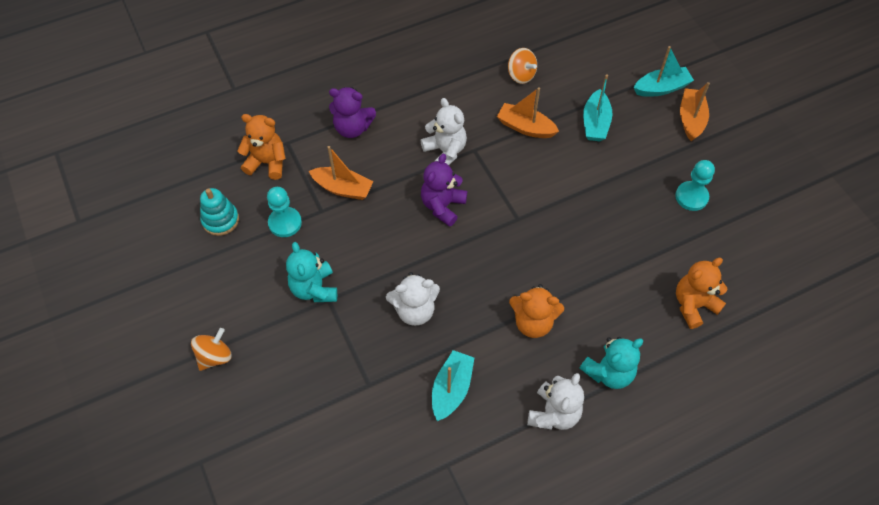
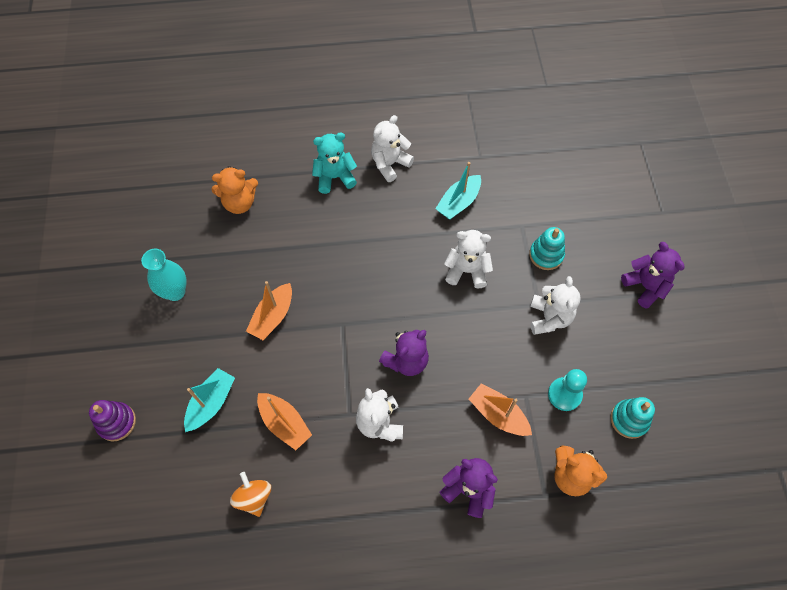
camera: 160 degrees left, 5 degrees up
orange spinning top [191,328,232,371] -> purple teddy bear [621,242,685,309]
turquoise teddy bear [286,242,337,302] -> white teddy bear [530,276,581,335]
orange teddy bear [509,284,564,338] -> none
turquoise boat [634,46,694,97] -> purple stacking toy [89,400,136,441]
turquoise pawn [675,160,715,211] -> turquoise vase [141,249,187,301]
orange boat [680,82,710,141] -> orange boat moved to [246,281,292,340]
none -> turquoise stacking toy [529,227,565,270]

